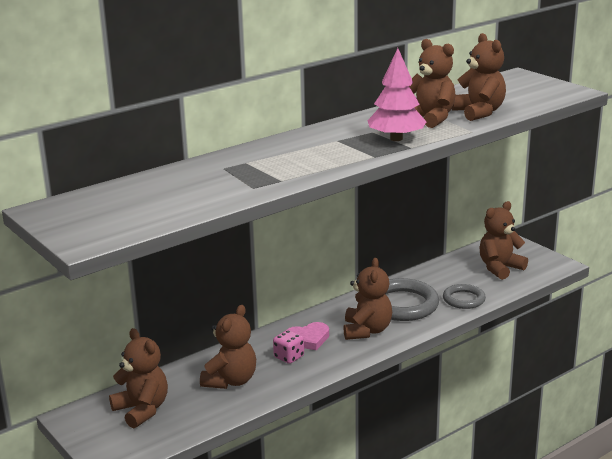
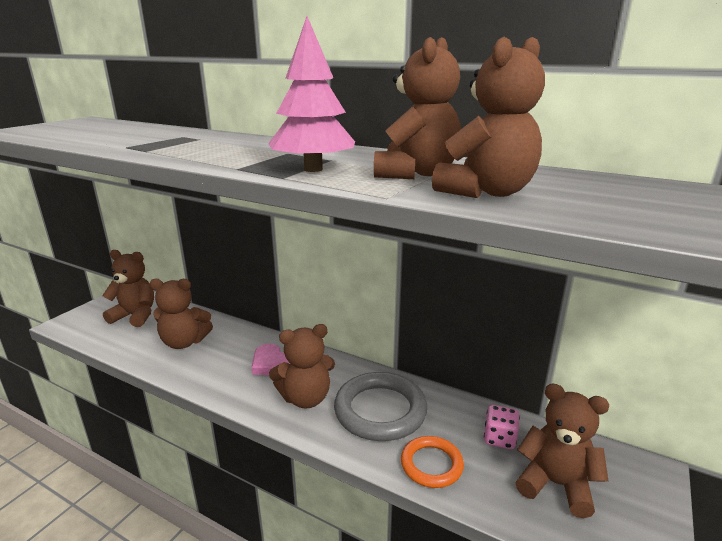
camera: 65 degrees right, 0 degrees up
brown teddy bear [109,328,168,428] -> brown teddy bear turned 105 degrees counterclockwise [102,250,154,327]
pink dice [273,330,304,364] -> pink dice moved to [484,405,519,449]
grey ring [443,284,486,309] -> orange ring [401,436,464,488]

